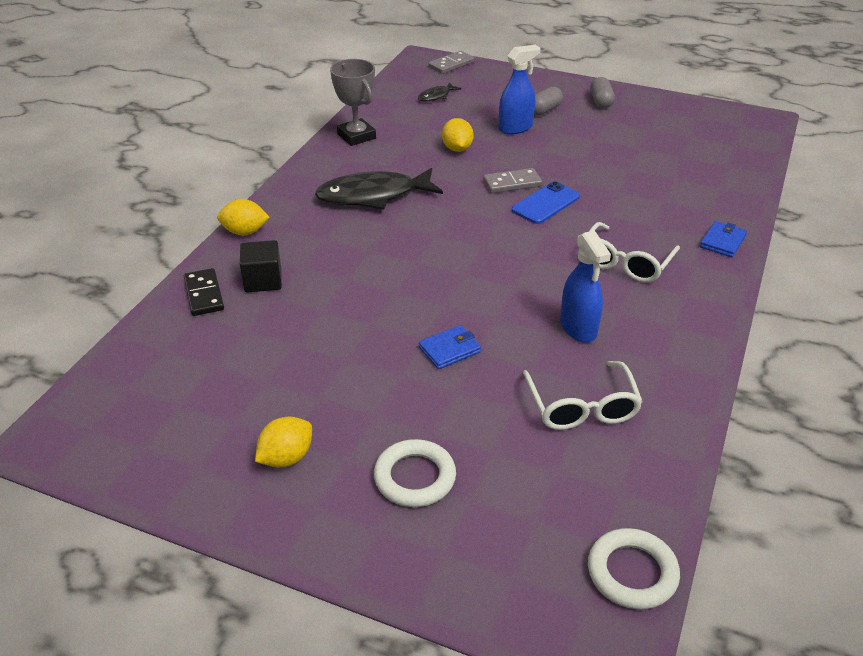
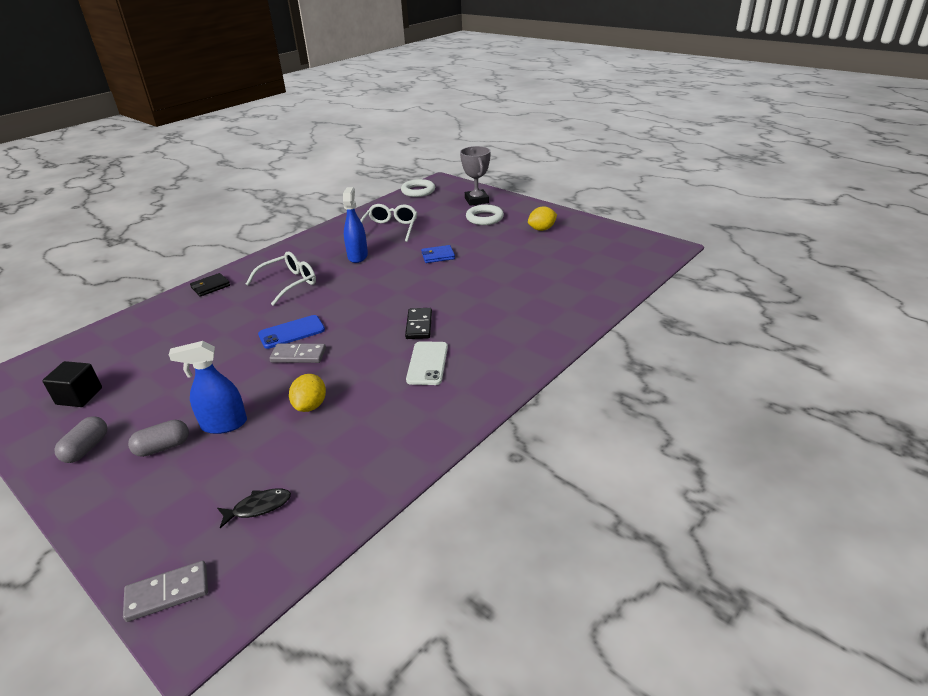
camera: 160 degrees left, 5 degrees down
black domino [184,268,224,316] -> black domino moved to [405,308,432,339]
yellow lemon [217,199,270,235] -> none
black cube [240,240,282,293] -> black cube moved to [42,361,102,407]
black fish [315,168,443,209] -> white phone [406,341,448,385]
grey trophy [330,59,376,146] -> grey trophy moved to [460,146,491,206]
blue wallet [700,221,747,257] -> black wallet [190,273,230,297]

